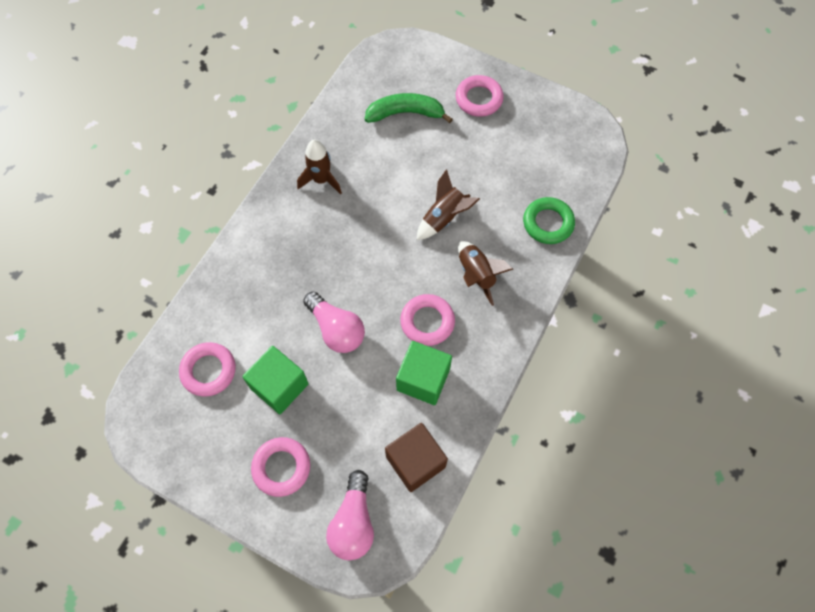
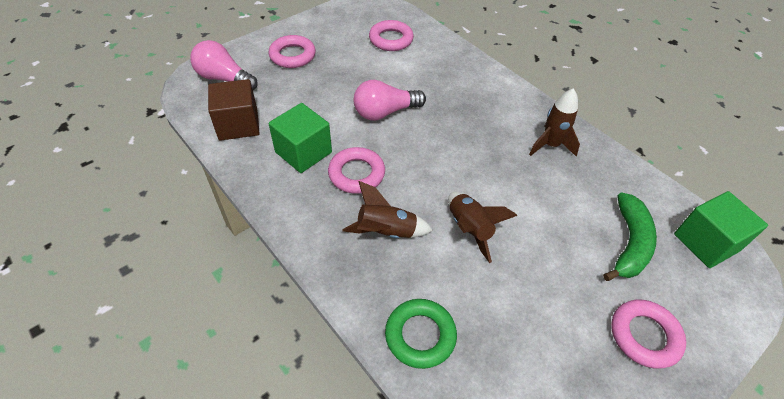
camera: 110 degrees right, 15 degrees down
green cube [242,346,309,414] -> green cube moved to [674,191,768,268]

